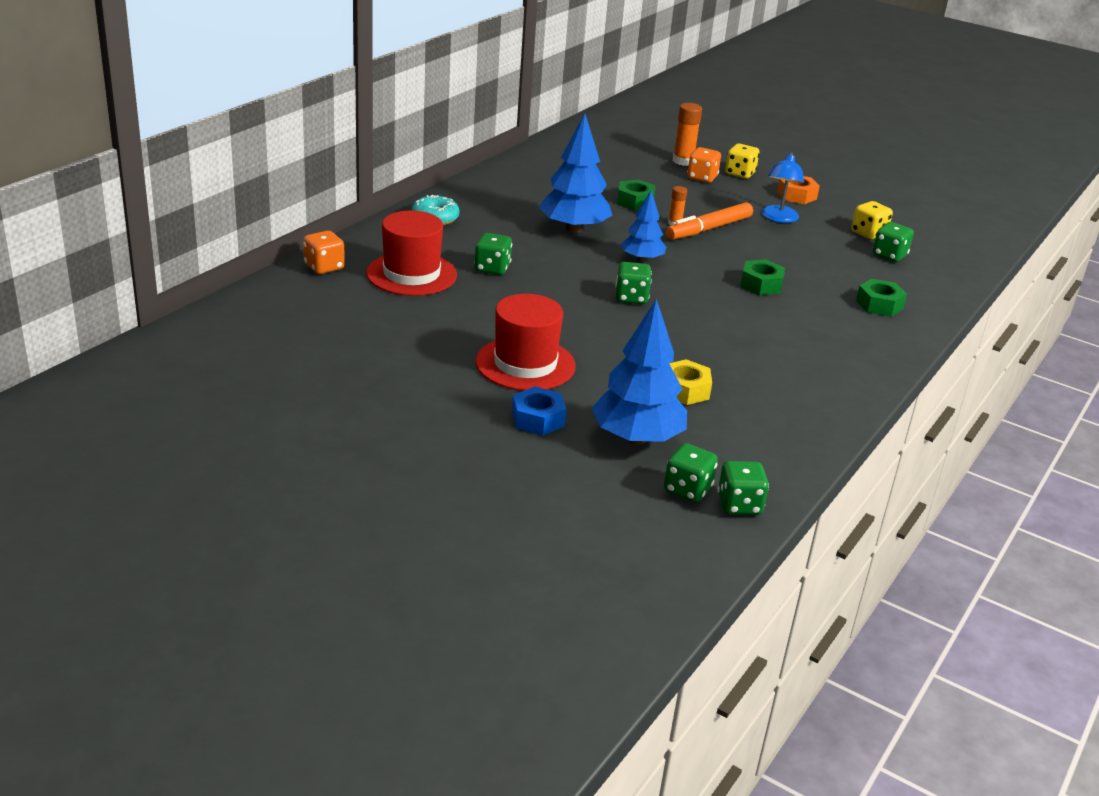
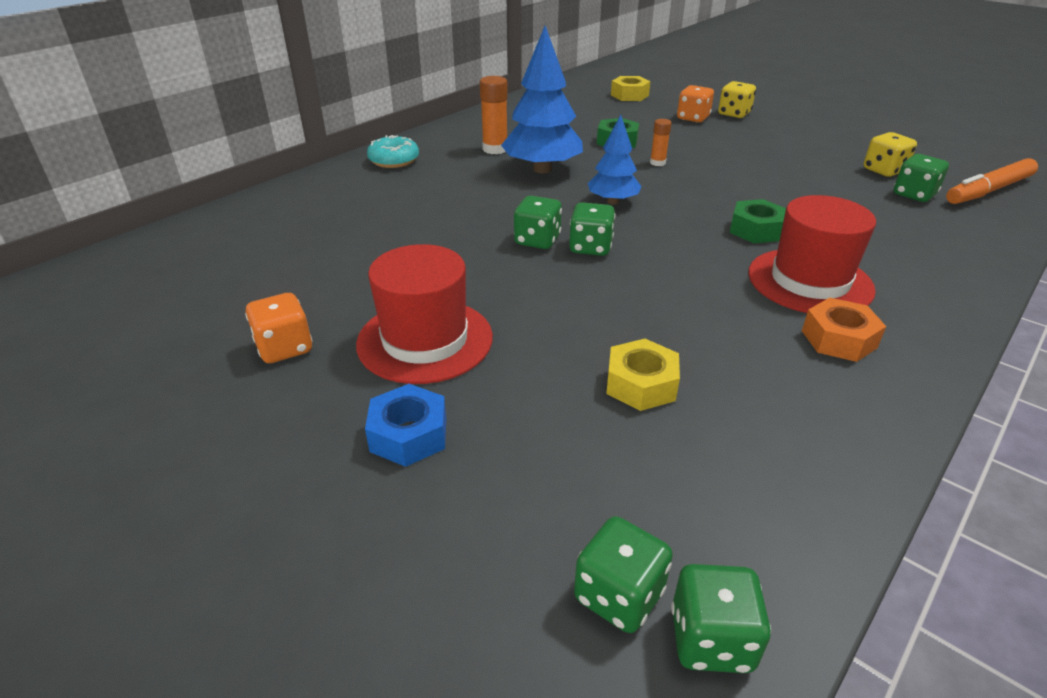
camera: 10 degrees right, 5 degrees up
orange dice [303,231,345,274] -> orange dice moved to [245,293,312,363]
red hat [366,211,457,296] -> red hat moved to [748,195,876,313]
green dice [474,233,512,275] -> green dice moved to [514,196,562,249]
blue tree [591,299,687,445] -> none
orange marker [666,202,753,240] -> orange marker moved to [946,158,1038,204]
orange glue stick [673,103,702,166] -> orange glue stick moved to [480,76,508,154]
blue lamp [762,152,804,223] -> none
orange nut [777,176,820,204] -> orange nut moved to [802,298,886,362]
green nut [856,279,907,316] -> none
none -> yellow nut [611,76,651,101]

